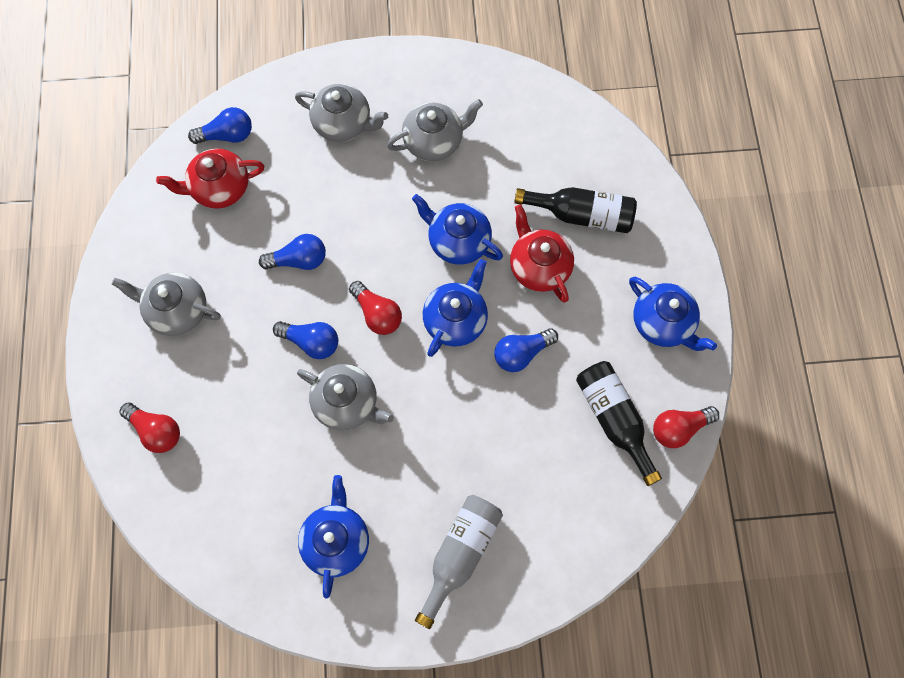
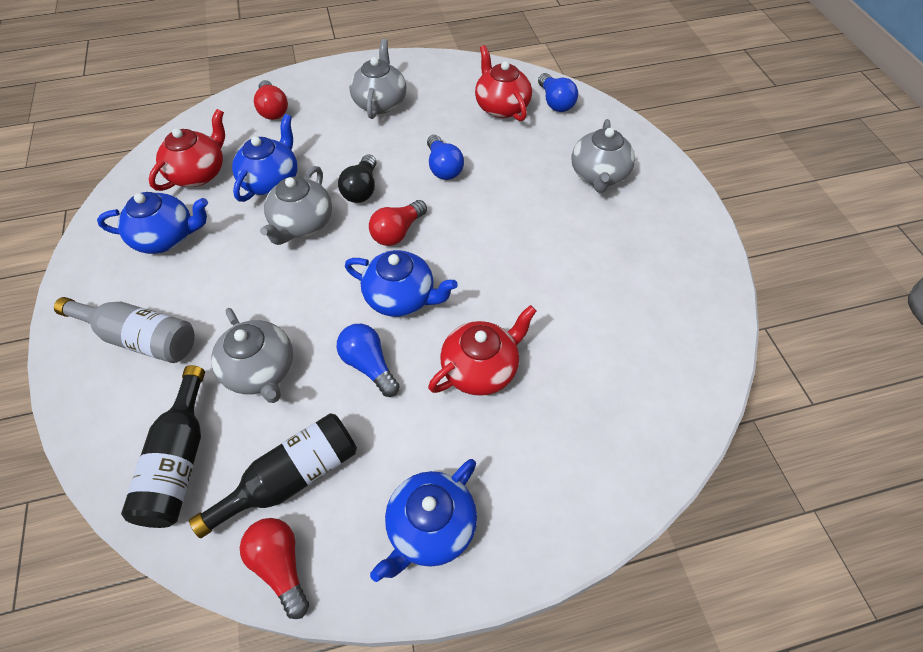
camera: 80 degrees right, 15 degrees down
red light bulb [119,402,180,453] -> red light bulb turned 45 degrees counterclockwise [254,80,288,120]
blue light bulb [273,321,338,359] -> black light bulb [338,154,377,203]
grey teapot [387,99,483,161] -> grey teapot moved to [211,308,293,403]
blue teapot [412,194,503,265] -> blue teapot moved to [232,114,298,202]
black bottle [514,187,637,233] -> black bottle moved to [121,365,205,528]
none -> red teapot [149,109,225,191]

